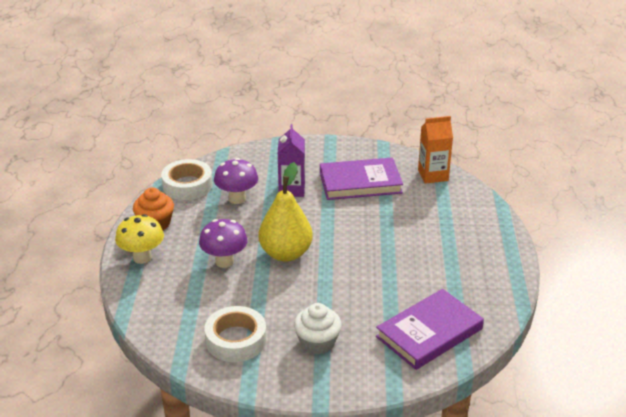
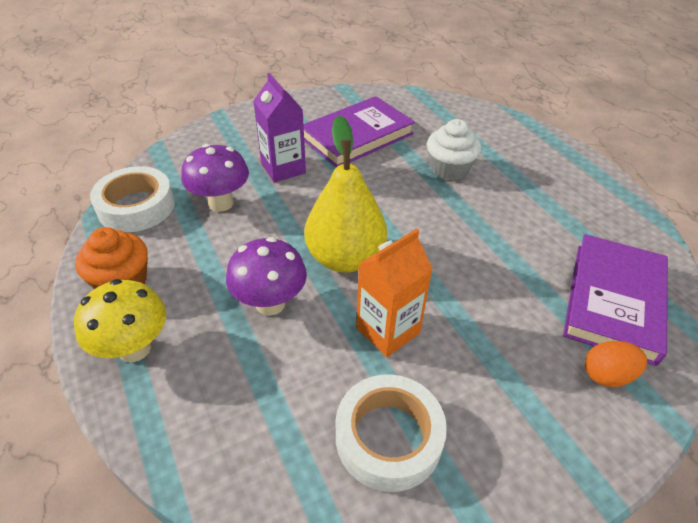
camera: 30 degrees left, 10 degrees up
white cupcake [294,303,342,354] -> white cupcake moved to [427,119,481,181]
orange carton [418,116,453,184] -> orange carton moved to [356,229,433,357]
none -> orange egg [585,341,647,387]

